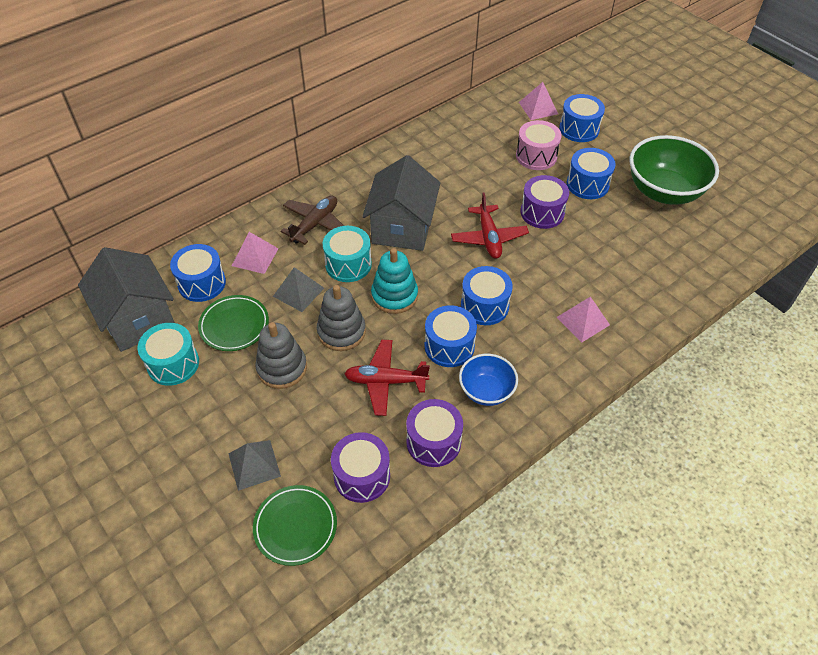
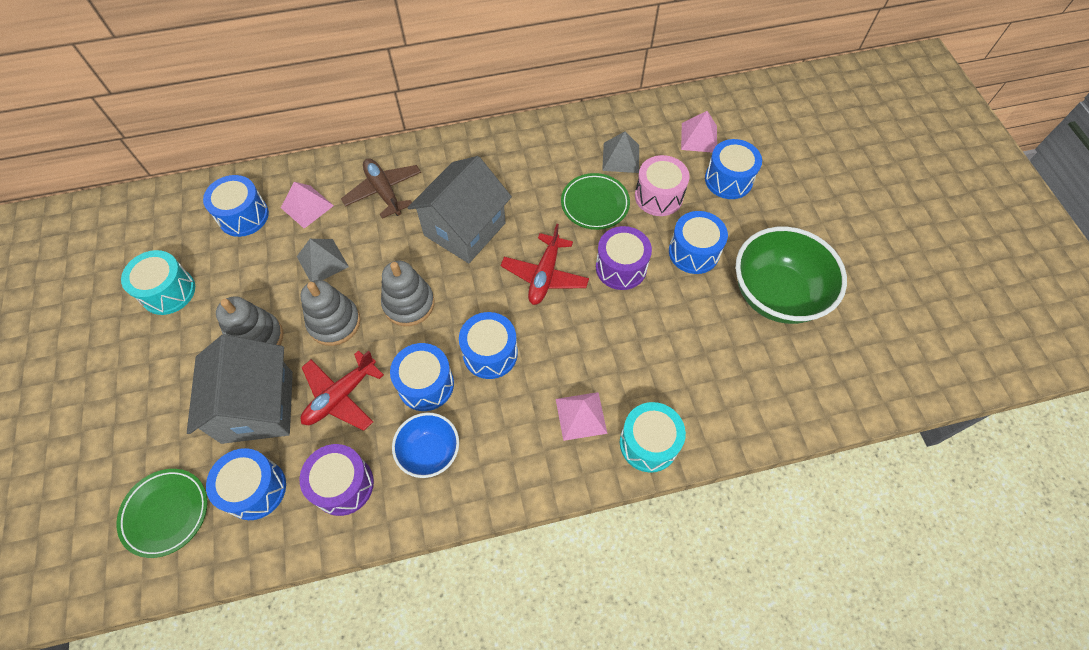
camera: 25 degrees right, 10 degrees up
grey house [78,247,175,352] -> grey house moved to [187,334,293,444]
green plate [198,295,269,351] -> green plate moved to [561,173,630,230]
grey pyramid [229,440,281,491] -> grey pyramid moved to [602,131,639,173]
brown plane [281,196,344,245] -> brown plane turned 90 degrees counterclockwise [341,158,421,219]
turquoise drum [323,226,372,282] -> turquoise drum moved to [620,402,686,473]
purple drum [331,432,390,503] -> blue drum [206,448,286,520]
red plane [344,340,430,416] -> red plane turned 75 degrees counterclockwise [301,350,384,431]
turquoise stacking toy [371,248,418,314] -> grey stacking toy [381,261,434,326]

